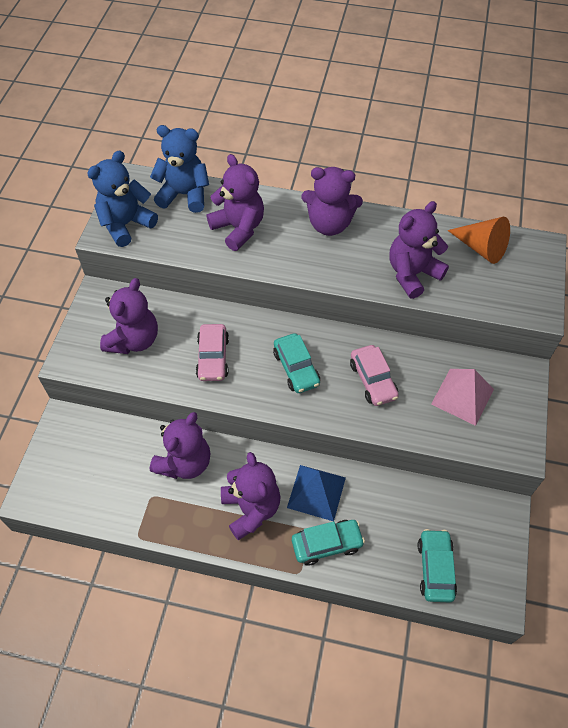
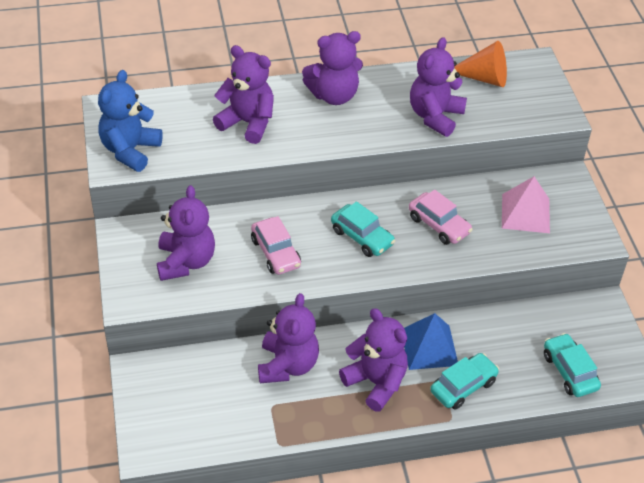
camera: 25 degrees left, 10 degrees down
blue teddy bear [150,125,209,213] -> none

